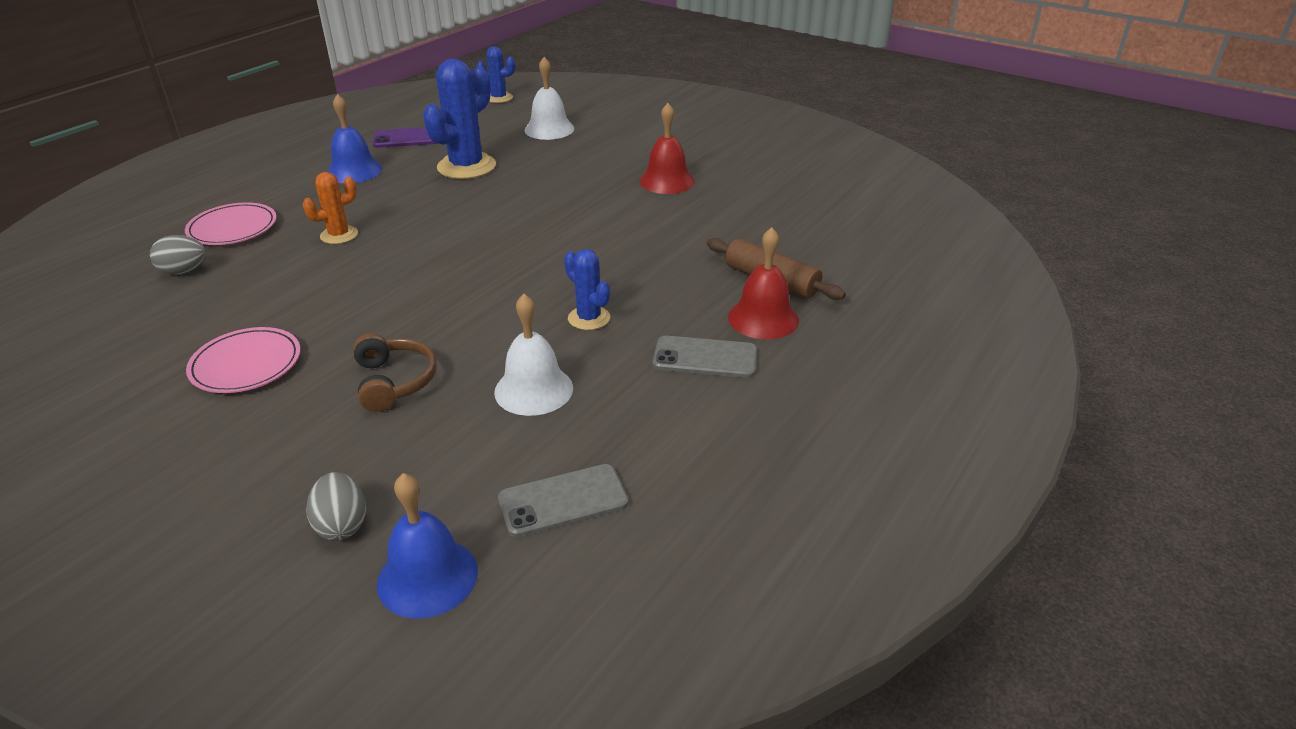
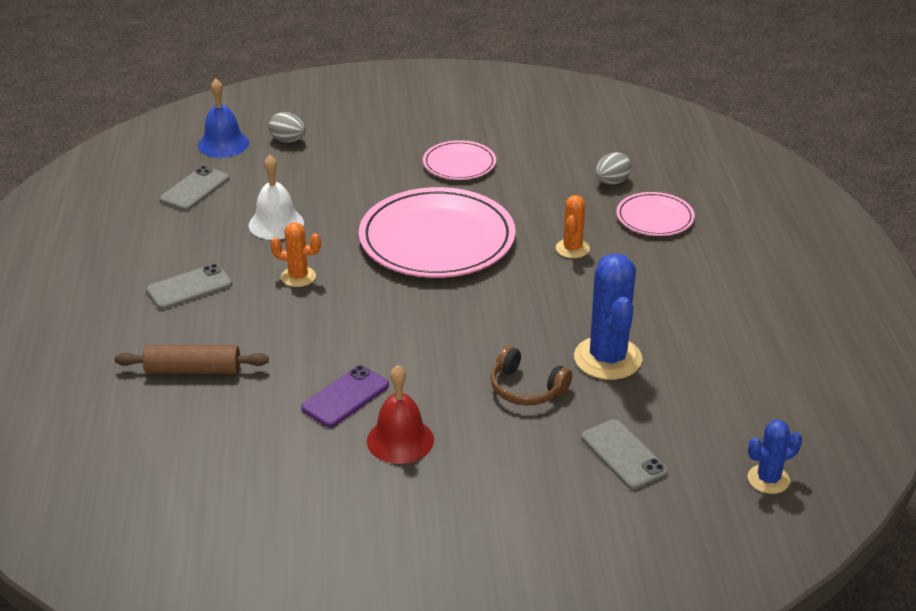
camera: 140 degrees right, 0 degrees up
blue bell [327,94,382,183] -> none
brown headphones [353,333,437,412] -> brown headphones moved to [490,345,572,406]
purple phone [373,127,439,148] -> purple phone moved to [301,365,389,427]
white bell [525,57,574,140] -> grey phone [581,419,668,490]
blue cactus [564,249,610,330] -> orange cactus [270,222,321,287]
red bell [728,227,799,339] -> none
none -> pink plate [359,187,515,278]

